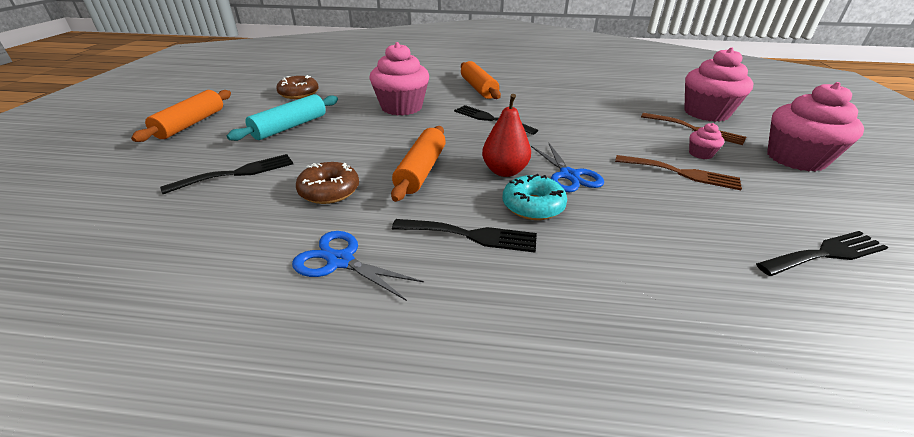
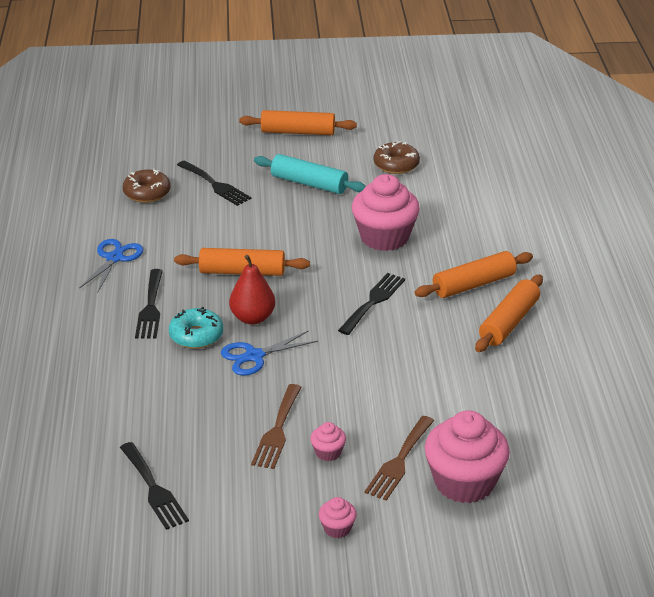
camera: 80 degrees right, 0 degrees up
brown donut [296,162,359,204] -> brown donut moved to [123,169,171,203]
pink cupcake [767,82,864,172] -> pink cupcake [319,497,357,538], size x0.44
none -> orange rolling pin [475,274,543,352]

